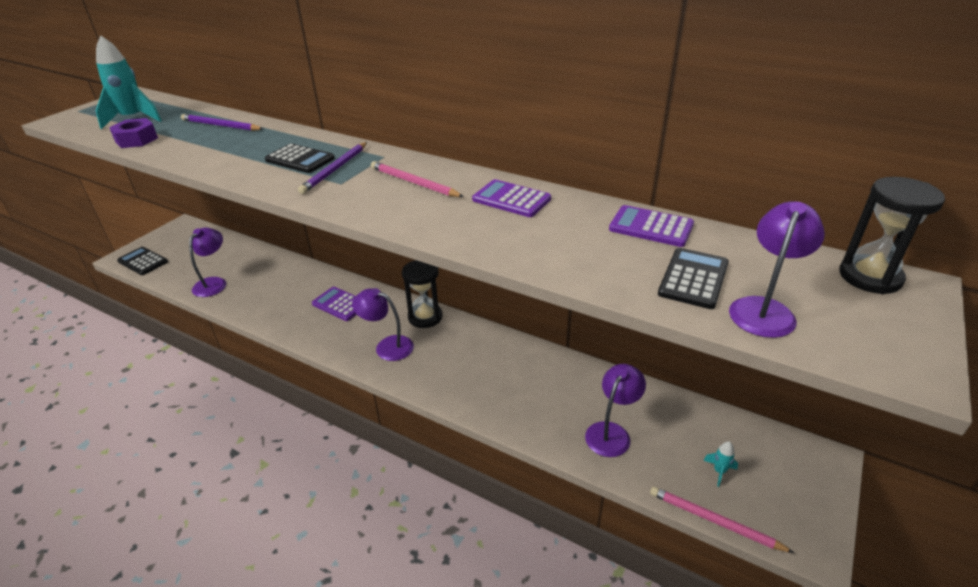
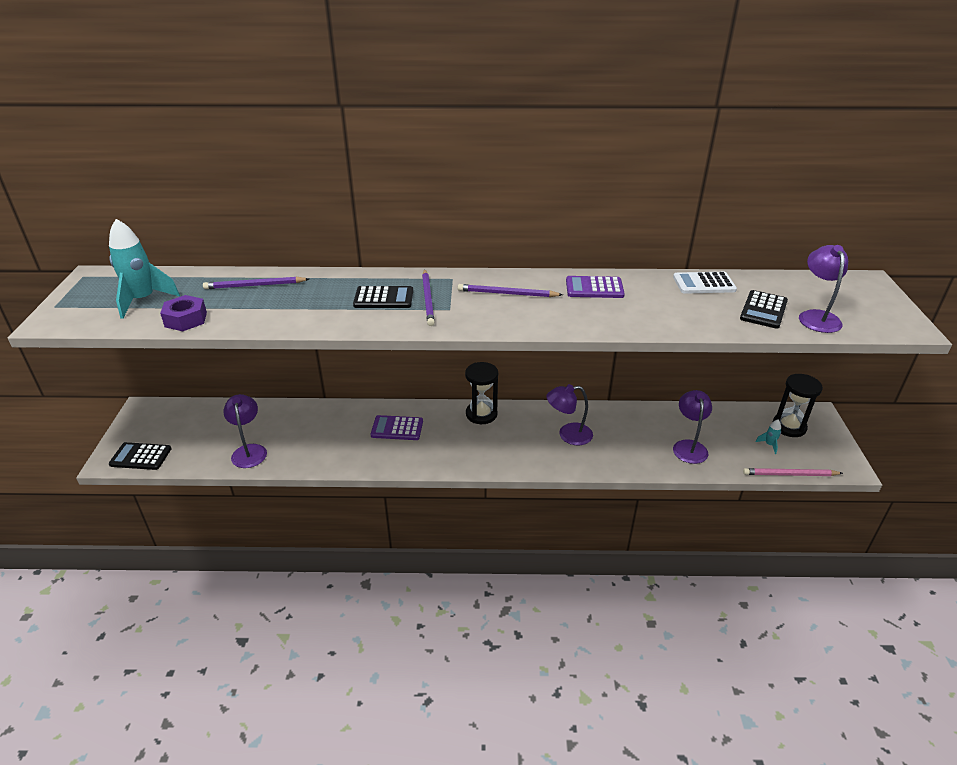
camera: 30 degrees left, 0 degrees up
purple lamp [352,288,414,361] -> purple lamp moved to [546,384,593,445]
pink pencil [371,161,464,197] -> purple pencil [458,284,563,297]
purple calculator [609,205,694,247] -> white calculator [673,272,737,294]
black calculator [658,248,729,309] -> black calculator turned 150 degrees counterclockwise [740,290,788,329]
black hourglass [839,177,945,294] -> black hourglass moved to [773,374,823,437]

